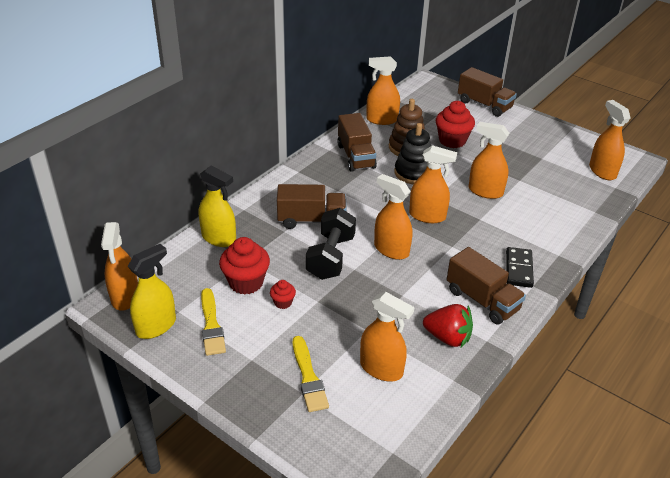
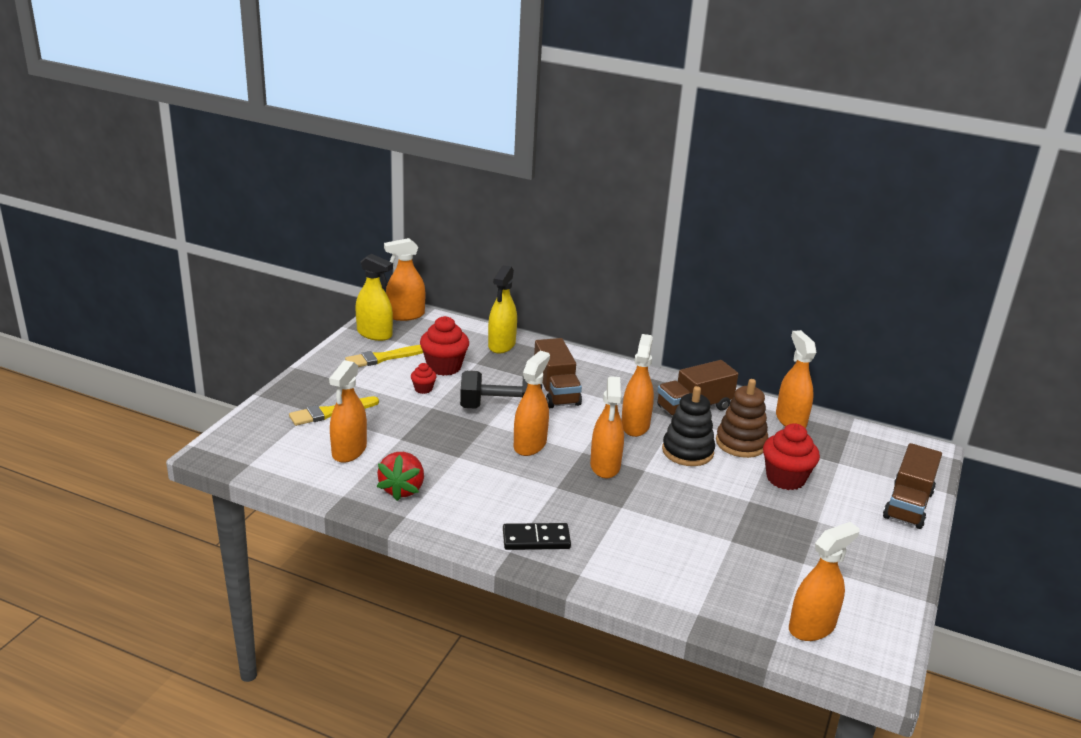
camera: 75 degrees right, 10 degrees down
brown truck [447,247,526,324] -> none
orange spray bottle [468,122,509,199] -> orange spray bottle moved to [621,334,654,437]

